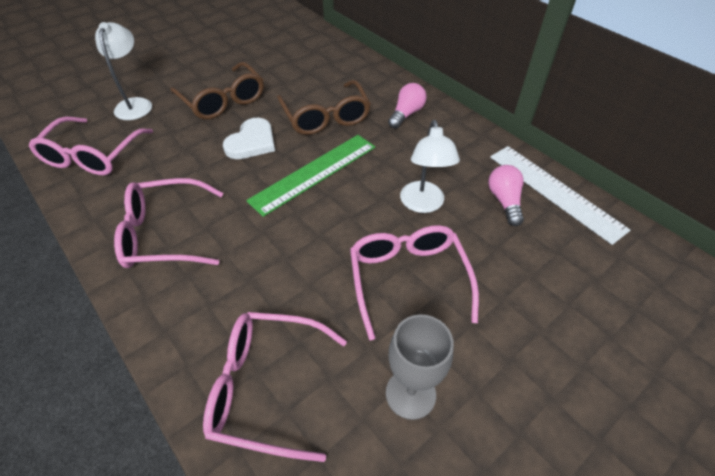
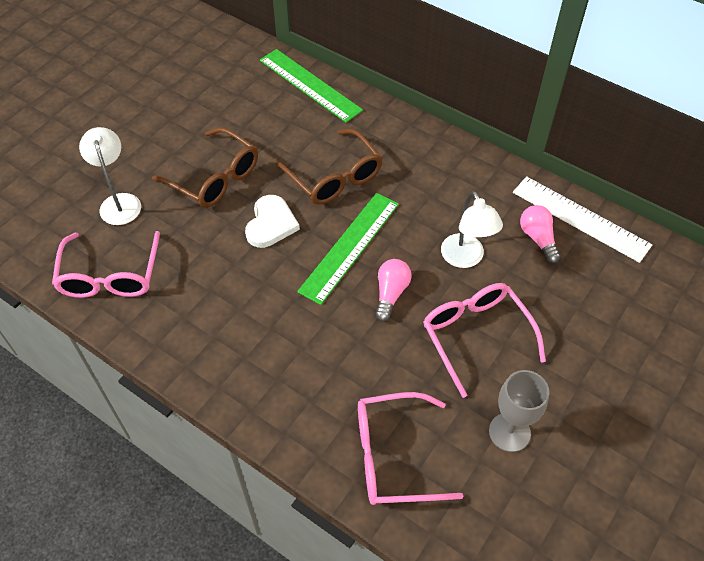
camera: 15 degrees left, 5 degrees up
pink glasses [114,178,223,268] -> none
pink light bulb [388,83,427,129] -> pink light bulb moved to [375,259,412,322]
none -> green ruler [260,49,363,123]

